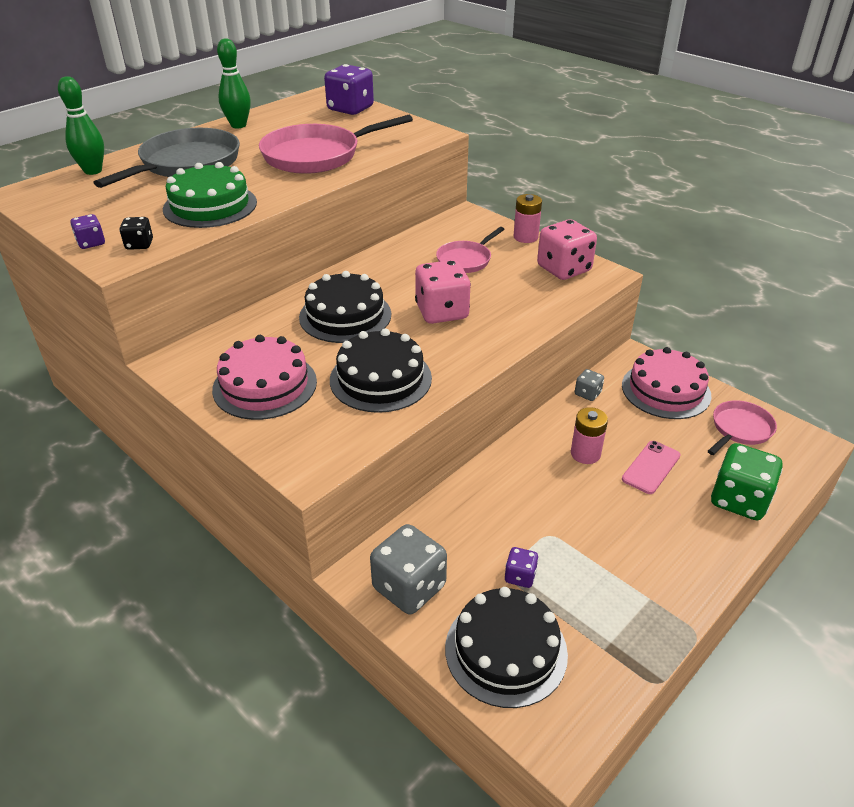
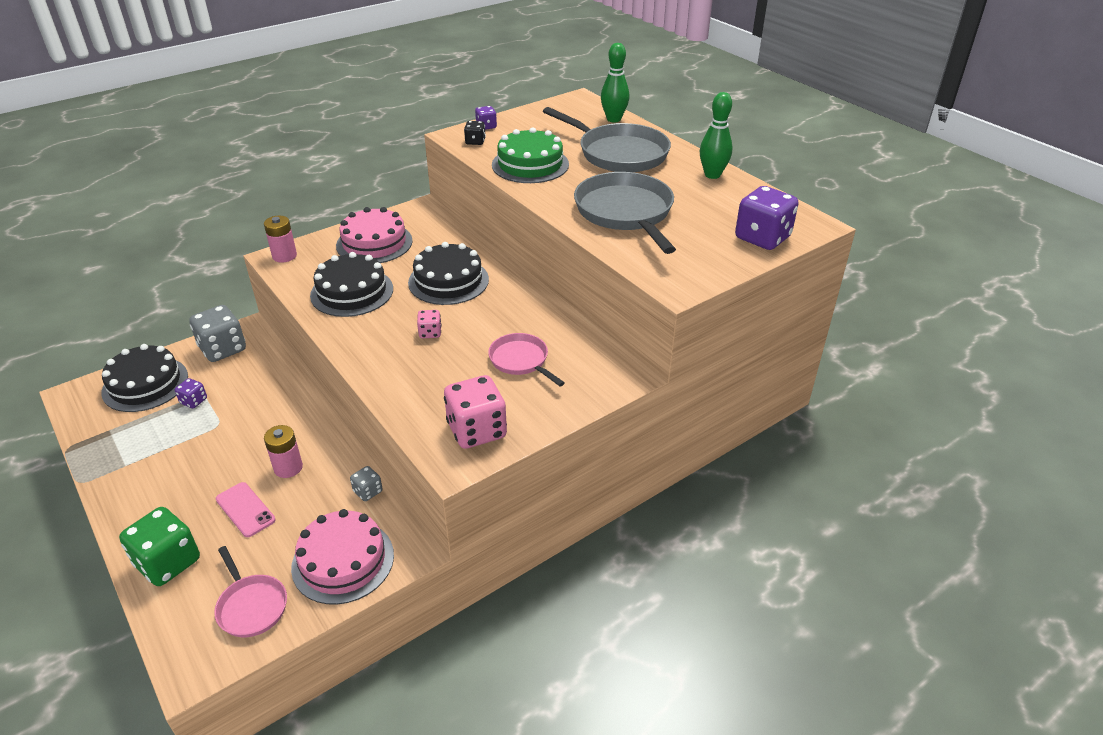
camera: 100 degrees right, 0 degrees up
pink pan [259,115,413,174] -> grey pan [574,172,676,254]
pink dice [415,260,471,324] -> pink dice [417,310,442,338], size x0.50
pink battery [514,194,542,243] -> pink battery moved to [264,216,297,263]

